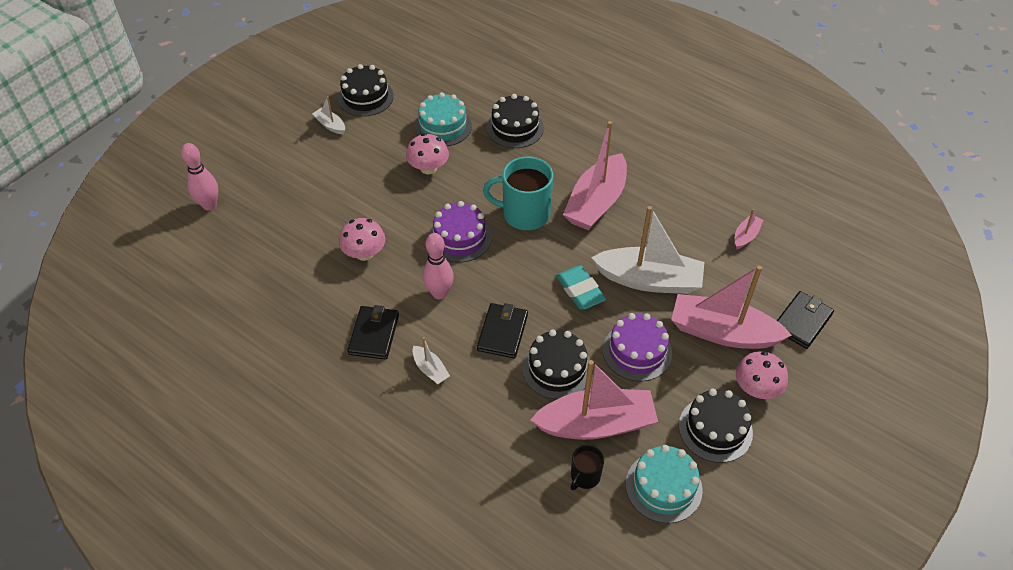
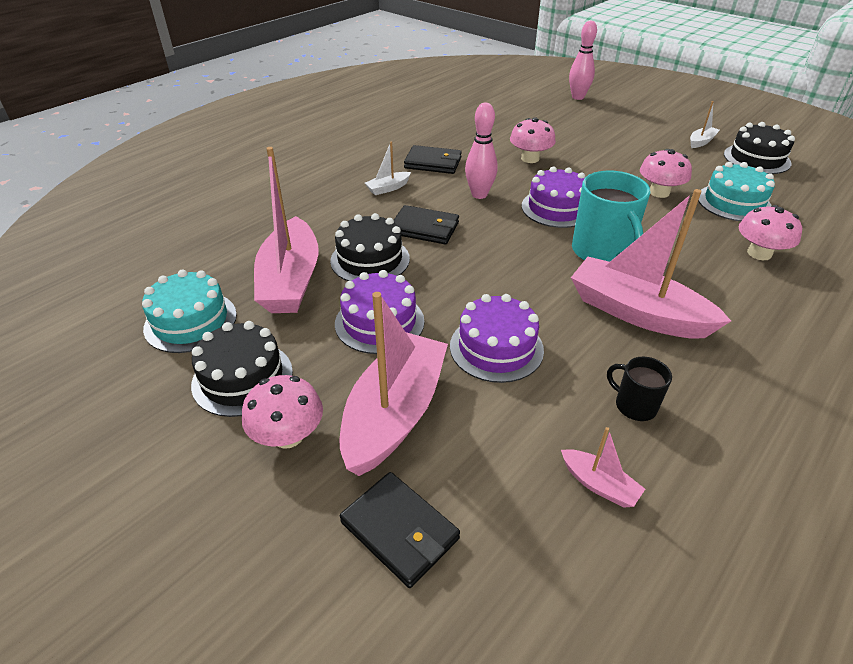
camera: 95 degrees right, 10 degrees down
turquoise mug [483,156,553,230] -> turquoise mug turned 150 degrees clockwise [572,171,650,262]
black cake [487,94,544,148] -> pink mushroom [739,205,802,260]
turquoise eraser [556,265,606,310] -> none
black mug [571,445,604,490] -> black mug moved to [607,357,672,421]
white boat [591,206,704,294] -> purple cake [450,294,544,383]

